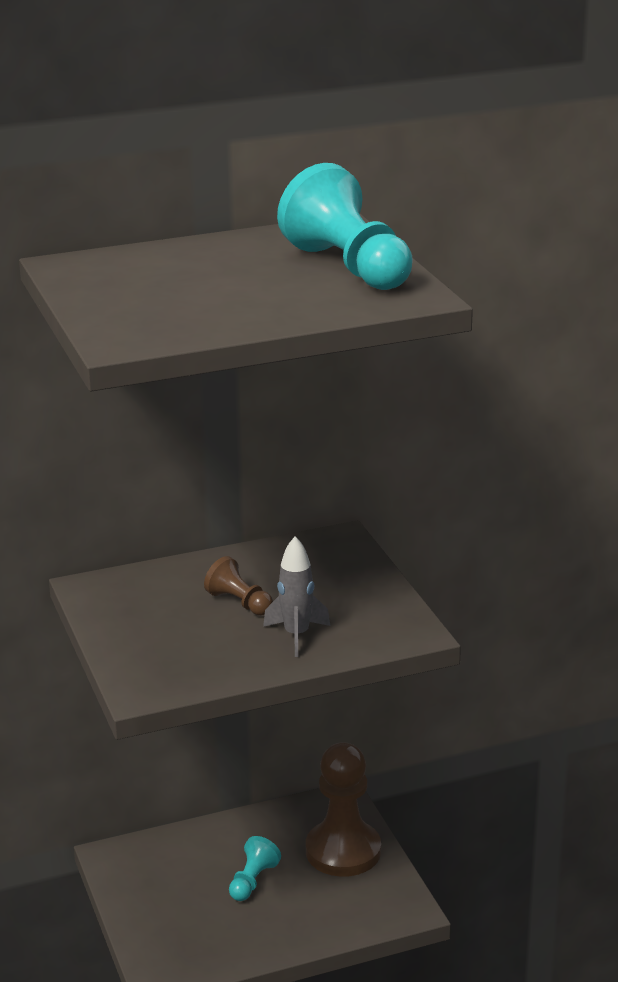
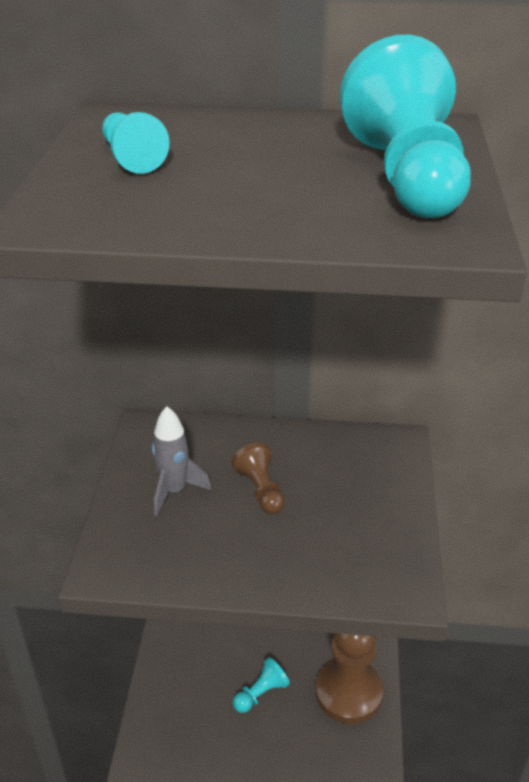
camera: 25 degrees right, 10 degrees up
grey rocket [263,536,330,657] -> grey rocket moved to [152,406,212,516]
none -> turquoise pawn [102,112,170,174]

